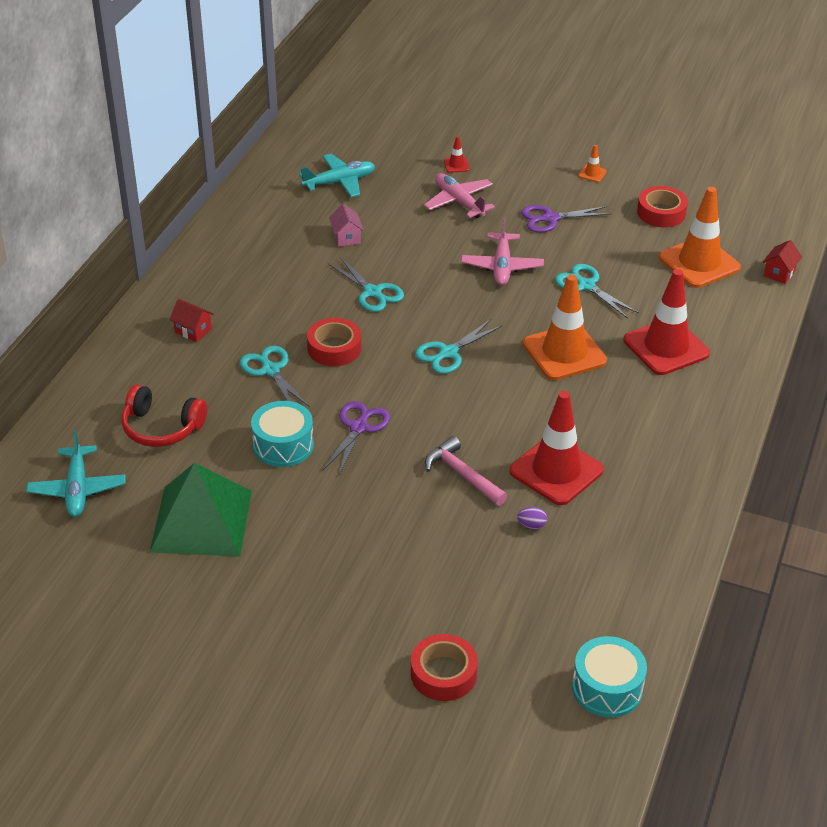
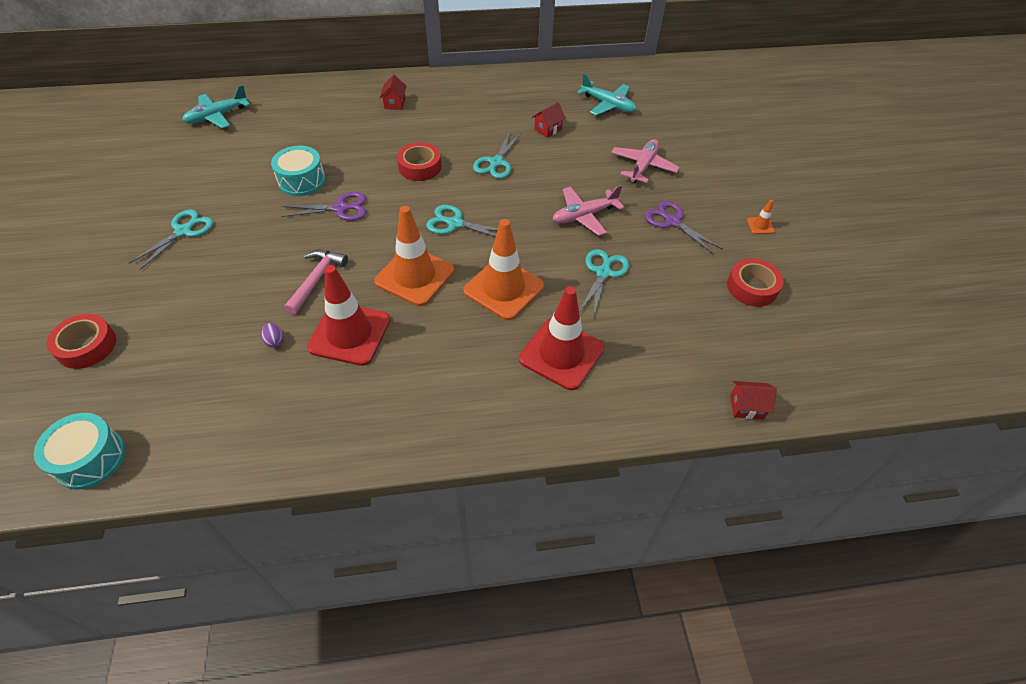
camera: 60 degrees right, 10 degrees up
red headphones [121,384,207,447] -> none
green pyramid [149,463,252,557] -> none
turquoise scissors [240,346,310,407] -> turquoise scissors moved to [129,209,213,270]
pink house [329,204,364,247] -> red house [532,102,566,138]
red traffic cone [444,136,470,173] -> none
orange traffic cone [659,187,741,288] -> orange traffic cone moved to [374,206,454,306]

